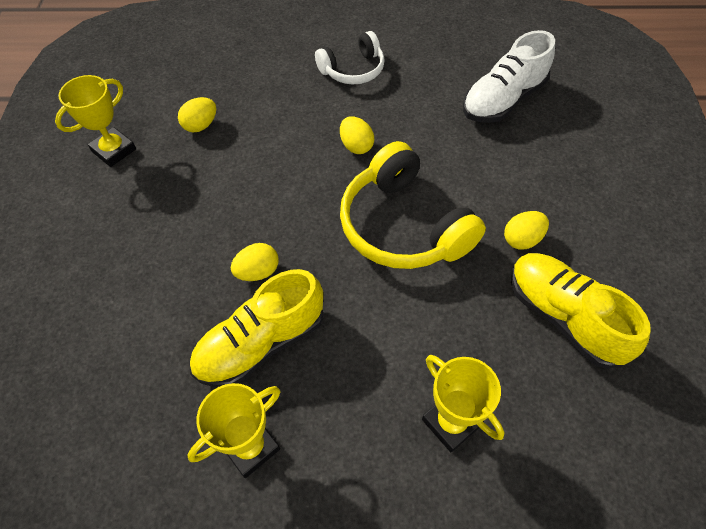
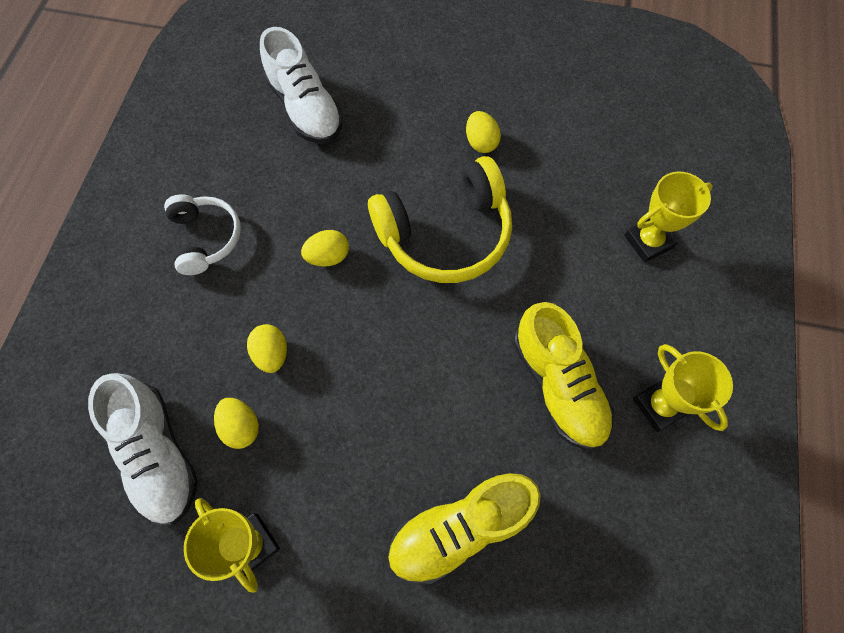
camera: 80 degrees left, 10 degrees up
yellow egg [231,243,279,281] -> yellow egg moved to [247,324,287,373]
yellow shoe [511,253,651,369] -> yellow shoe moved to [388,473,541,586]
none -> white shoe [88,373,198,525]

